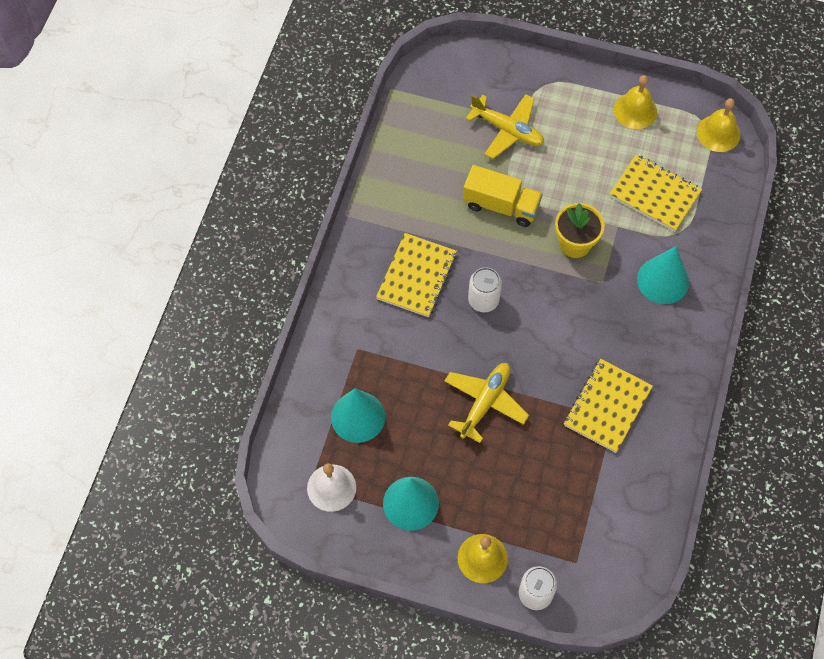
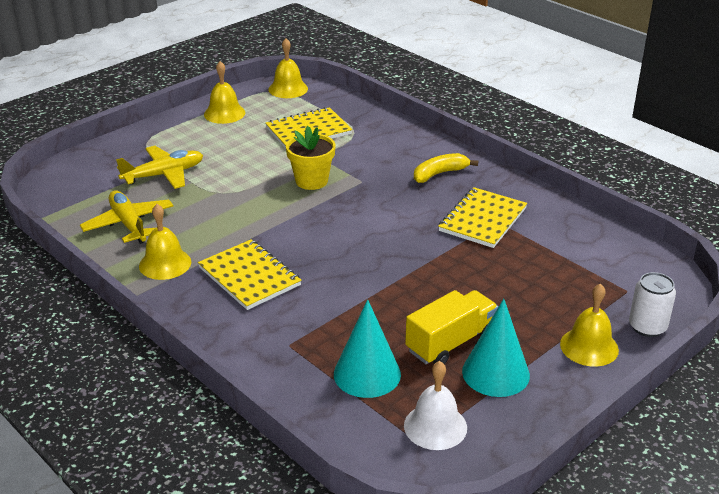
camera: 60 degrees left, 30 degrees down
yellow plane [444,363,529,443] -> yellow plane moved to [80,190,173,244]
yellow truck [463,165,543,227] -> yellow truck moved to [405,290,498,364]
white can [468,267,502,312] -> none
yellow notebook [564,359,653,453] -> yellow notebook turned 60 degrees clockwise [438,187,527,248]
turquoise cone [637,246,689,304] -> none
none -> yellow bell [139,204,191,280]
none -> yellow banana [414,153,478,183]

